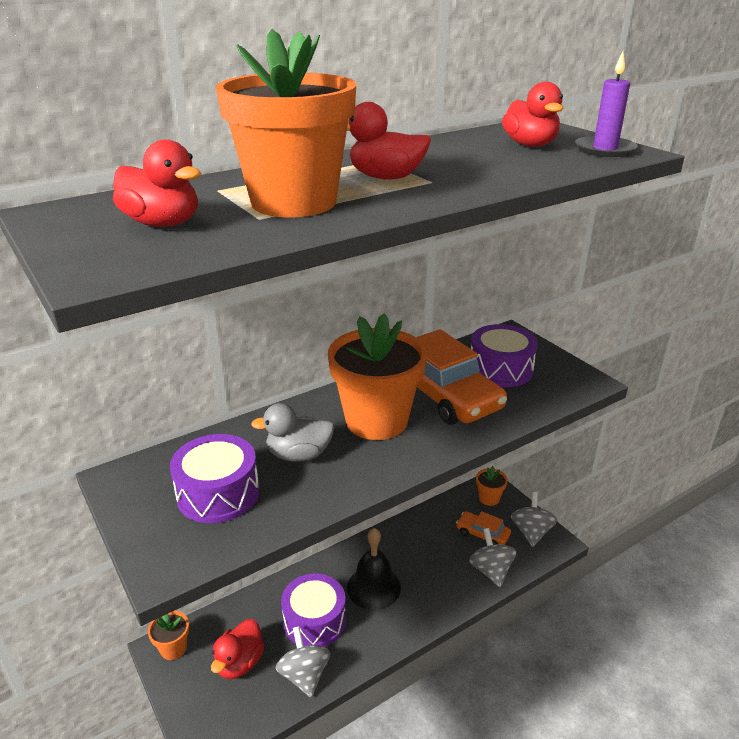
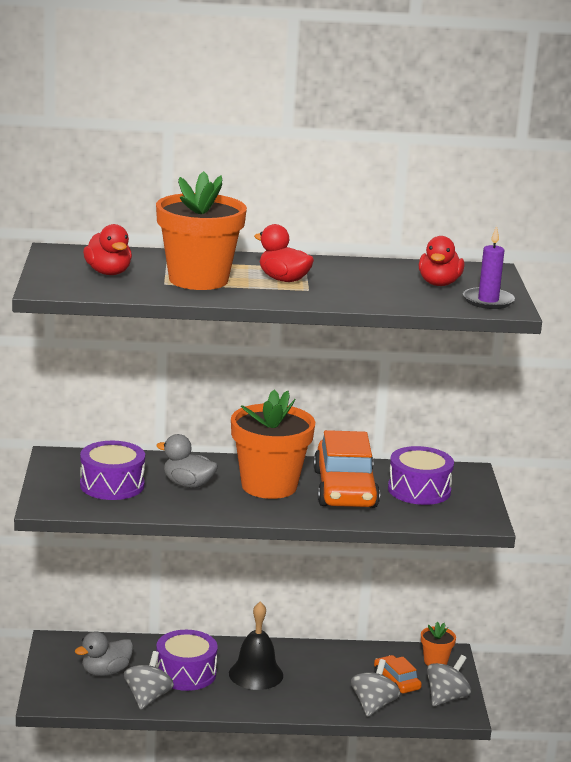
camera: 30 degrees right, 10 degrees down
orange flower pot [148,611,189,660] -> none
red duck [211,619,264,679] -> grey duck [75,631,133,677]

